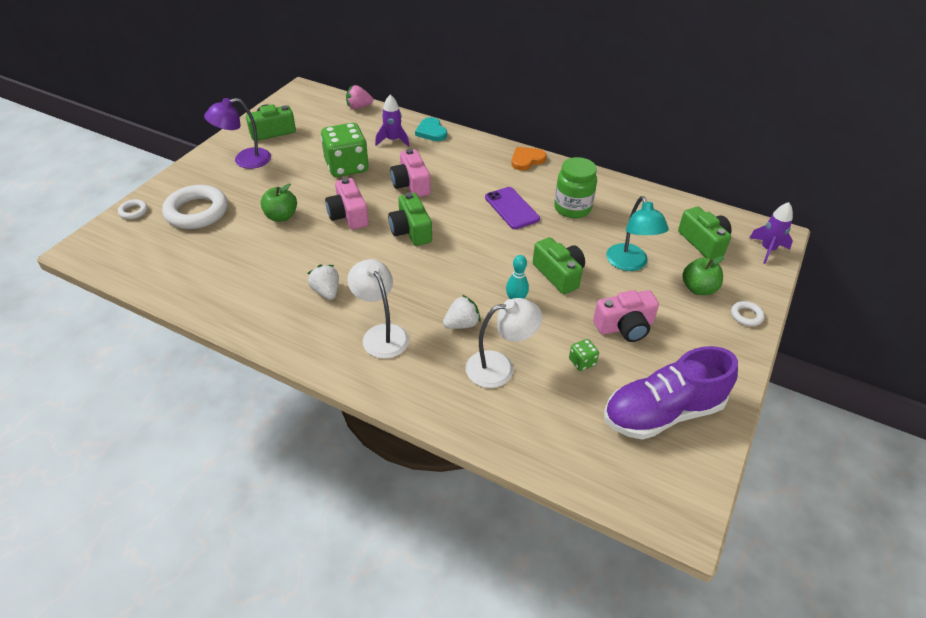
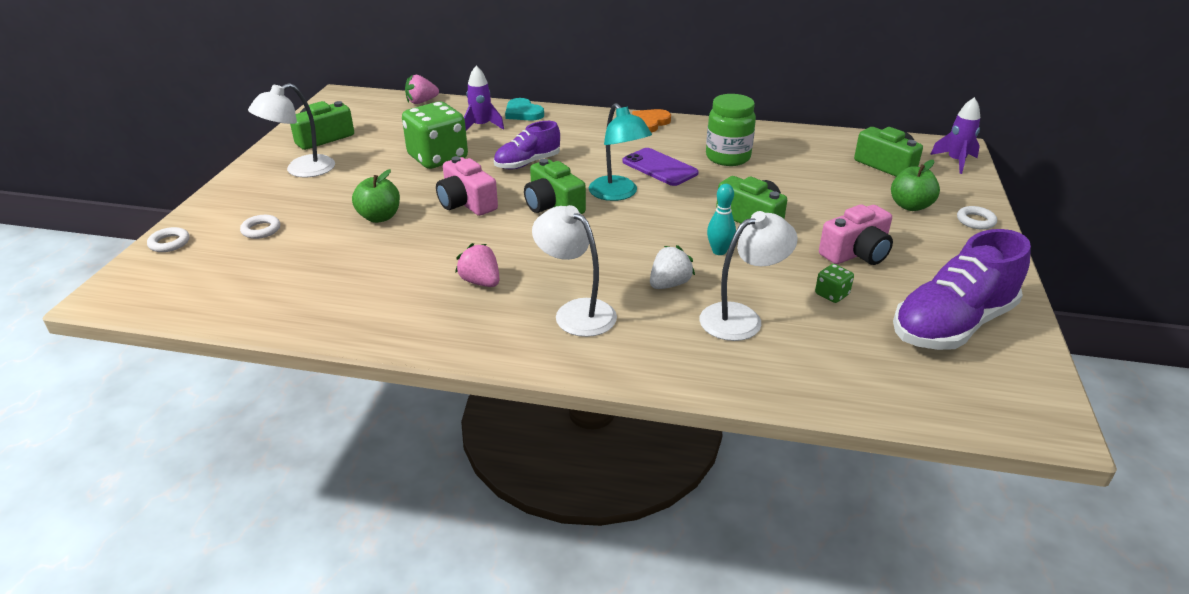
camera: 15 degrees left, 10 degrees down
white ring [162,185,228,229] -> white ring [240,215,280,239], size x0.45
purple lamp [204,98,271,169] -> white lamp [248,83,335,178]
white strawberry [307,265,339,300] -> pink strawberry [455,243,499,287]
pink camera [390,149,431,197] -> purple shoe [494,121,560,170]
turquoise lamp [606,196,669,271] -> turquoise lamp moved to [589,103,652,201]

